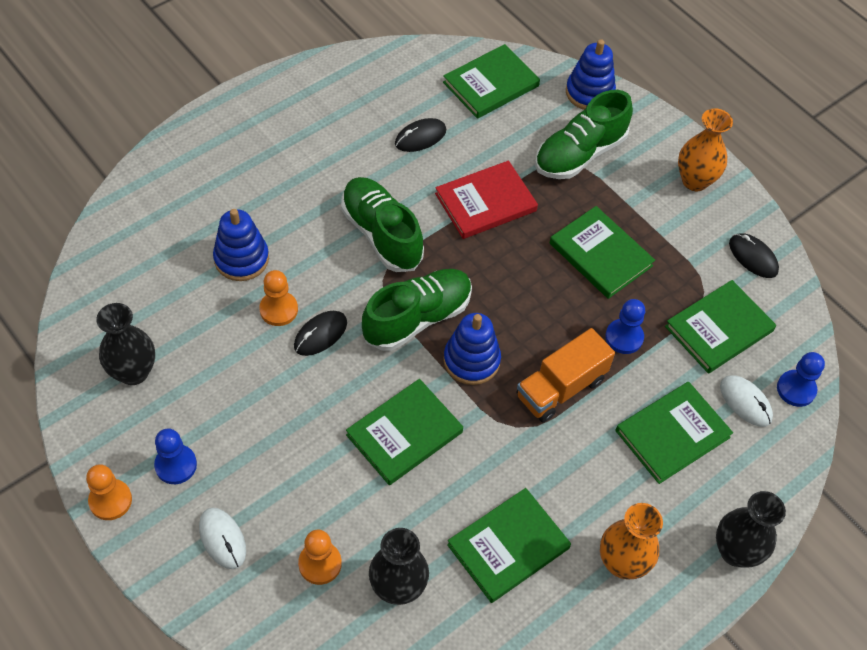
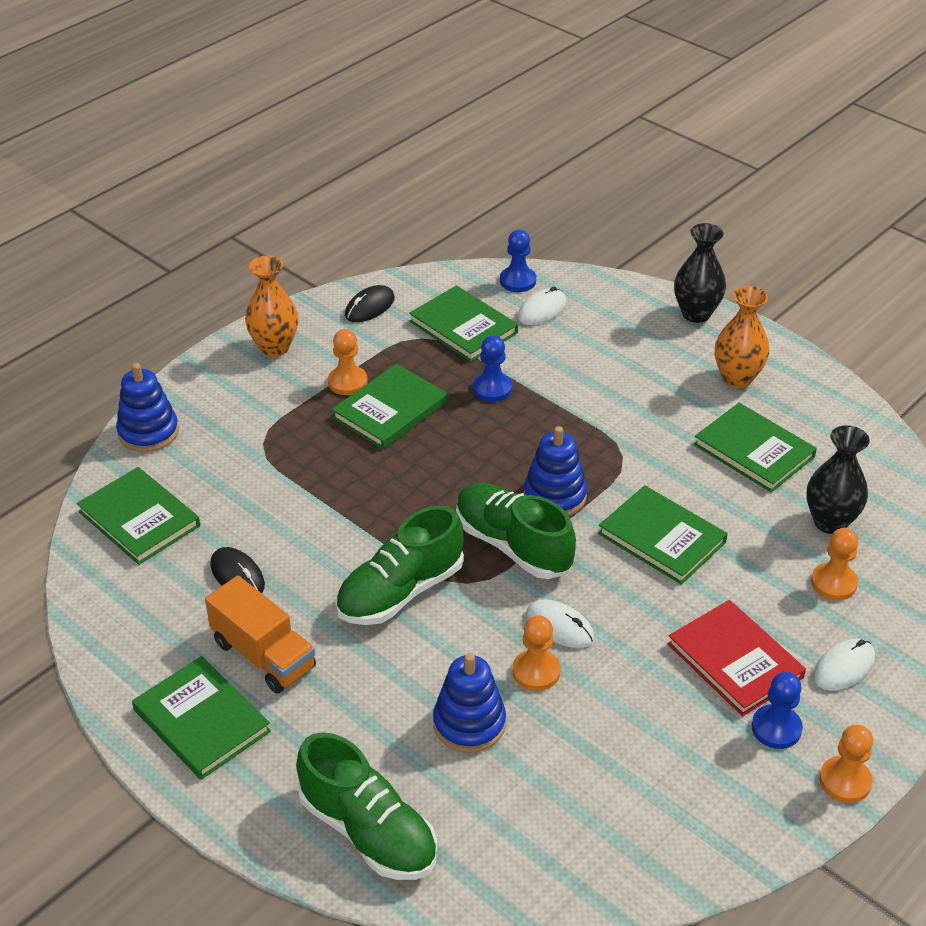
camera: 95 degrees left, 15 degrees down
black vase [96,303,155,385] -> none
black mouse [294,311,347,356] -> white mouse [526,599,594,648]
red book [435,161,538,239] -> red book moved to [668,600,806,716]
orange truck [516,328,615,423] -> orange truck moved to [205,576,316,694]
green shoe [535,90,633,179] -> green shoe moved to [296,732,437,880]
green book [616,382,733,484] -> green book moved to [132,656,271,780]
none -> orange pawn [328,329,368,395]

